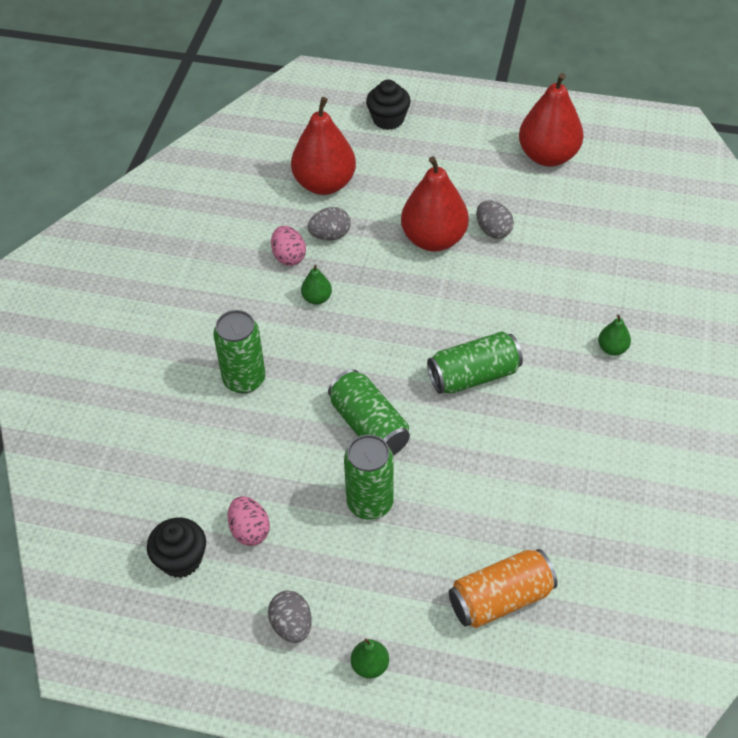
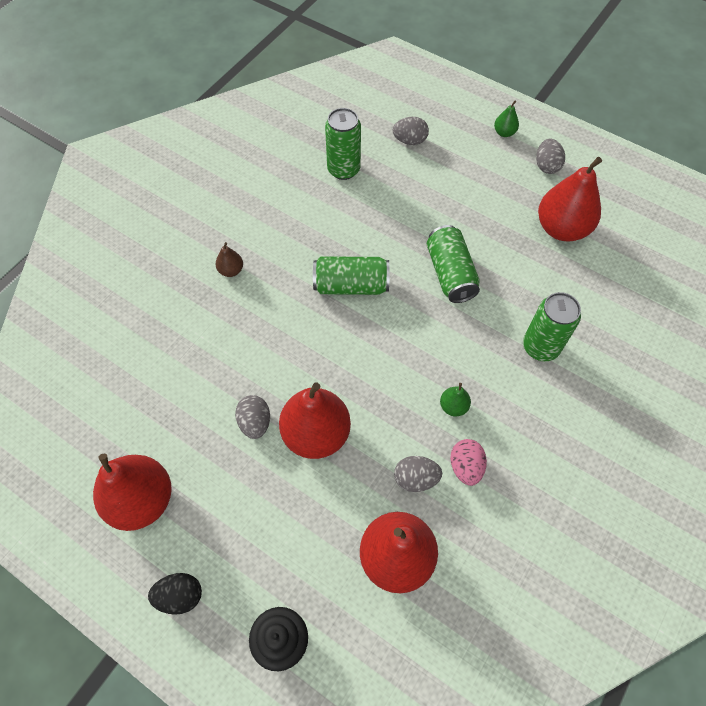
camera: 160 degrees left, 10 degrees up
black cupcake [147,518,206,578] -> none
pink egg [228,496,270,546] -> red pear [538,157,602,242]
green can [344,435,394,520] -> green can moved to [325,108,361,180]
orange can [449,549,558,628] -> grey egg [393,117,429,145]
green pear [598,314,631,355] -> brown pear [216,242,243,277]
none -> black egg [148,573,202,615]

